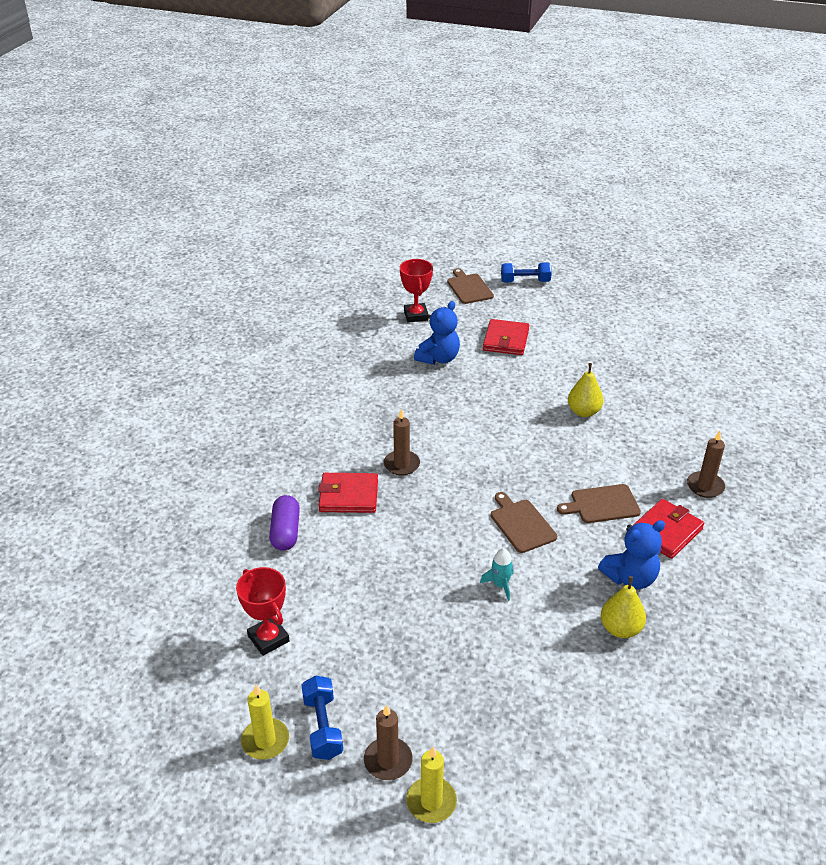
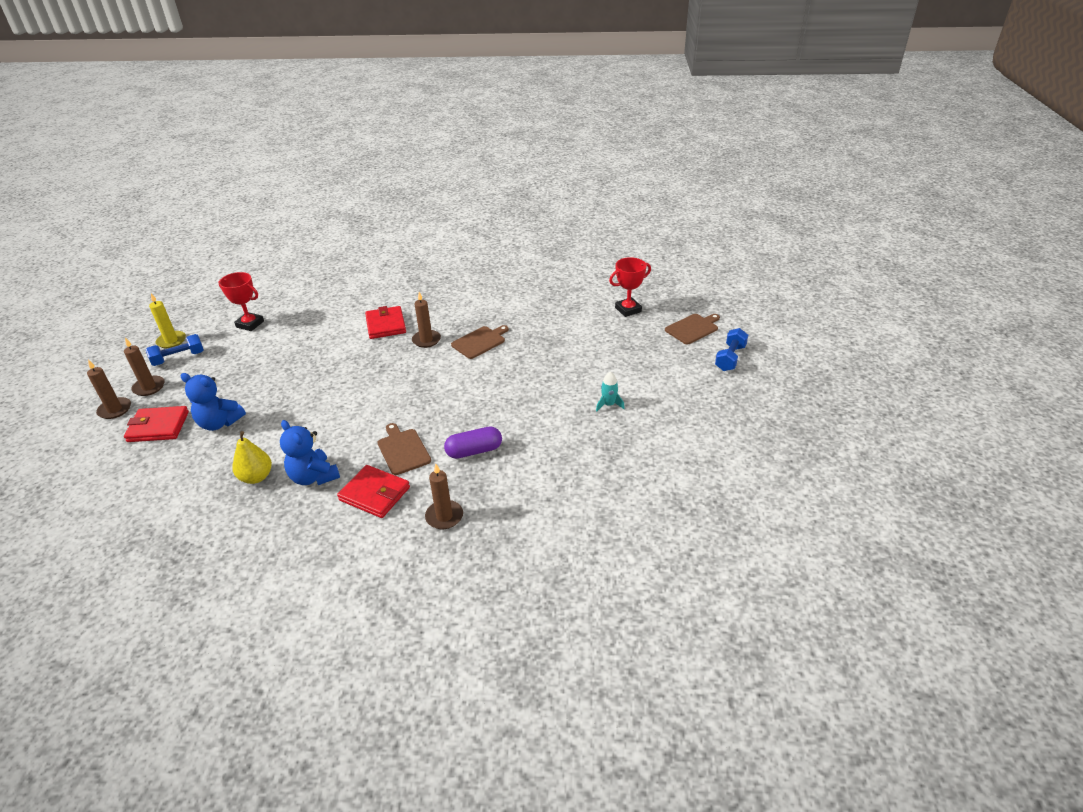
camera: 75 degrees right, 0 degrees up
red trophy [236,567,290,656] -> red trophy turned 75 degrees clockwise [218,272,264,331]
purple capsule [269,495,300,551] -> purple capsule moved to [444,426,502,459]
yellow candle [406,747,457,823] -> brown candle [87,360,131,419]
blue teddy bear [414,301,460,365] -> blue teddy bear moved to [180,373,246,431]
turquoise rocket [480,548,514,601] -> turquoise rocket moved to [596,371,625,412]
red wallet [483,319,529,355] -> red wallet moved to [124,406,189,442]
brown cutting board [491,492,557,553] -> brown cutting board moved to [451,325,509,359]
blue dumbbell [501,263,552,283] -> blue dumbbell turned 45 degrees clockwise [715,328,748,371]
yellow pear [568,363,603,417] -> none

